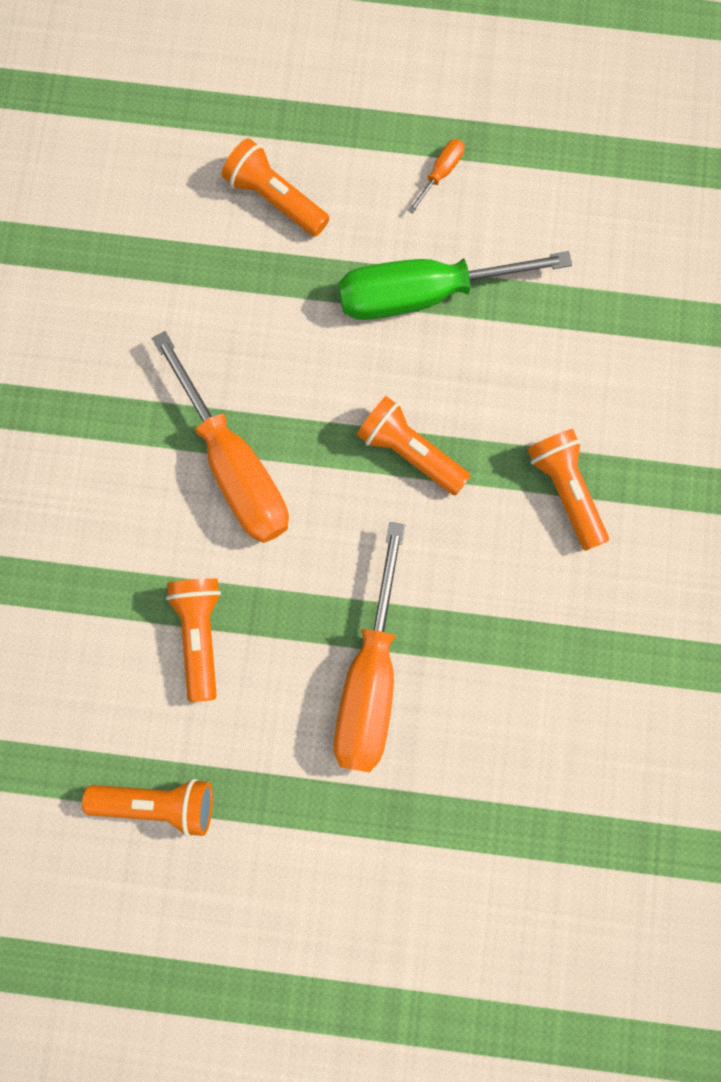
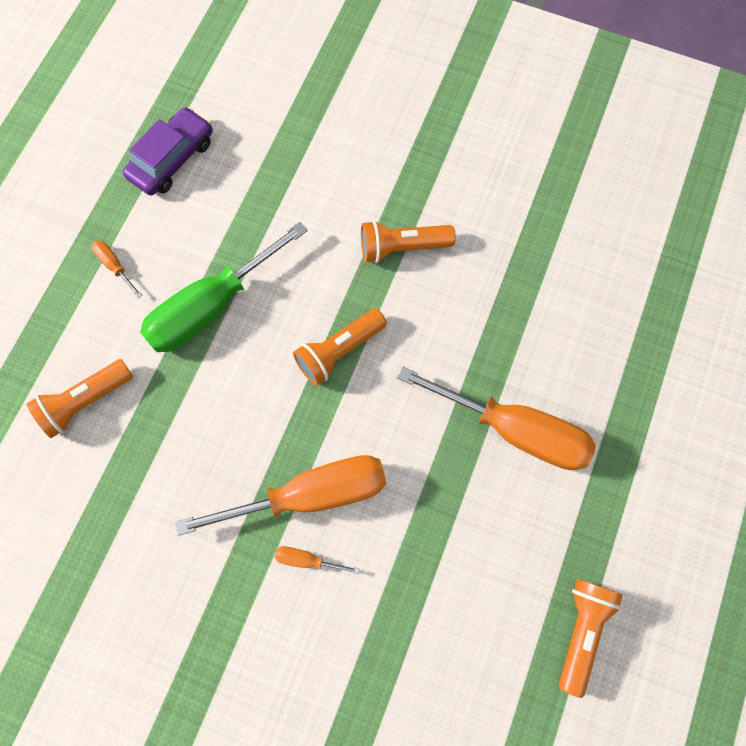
camera: 75 degrees left, 5 degrees down
orange flashlight [166,578,221,702] -> none
green screwdriver [338,251,572,320] -> green screwdriver turned 45 degrees clockwise [140,222,308,352]
none -> purple car [123,107,213,196]
none -> orange screwdriver [275,546,360,574]

